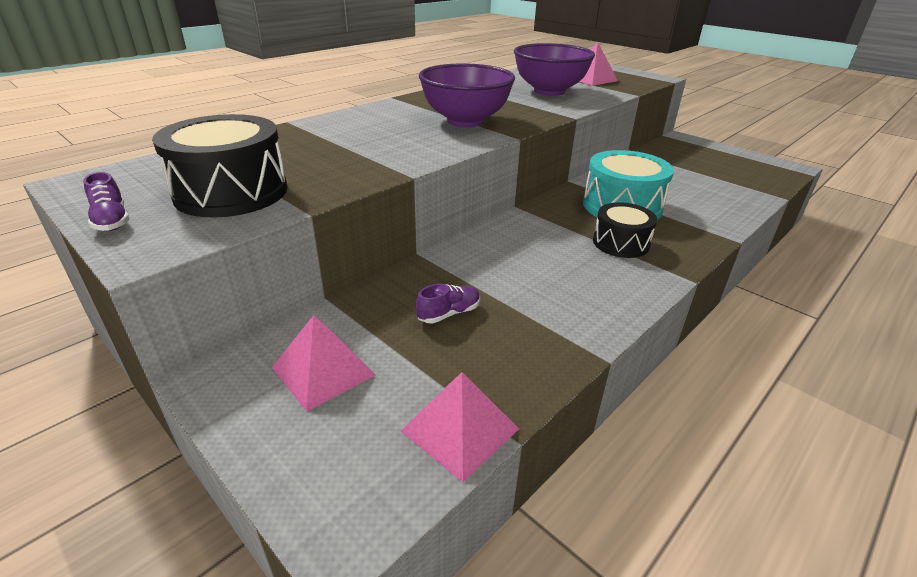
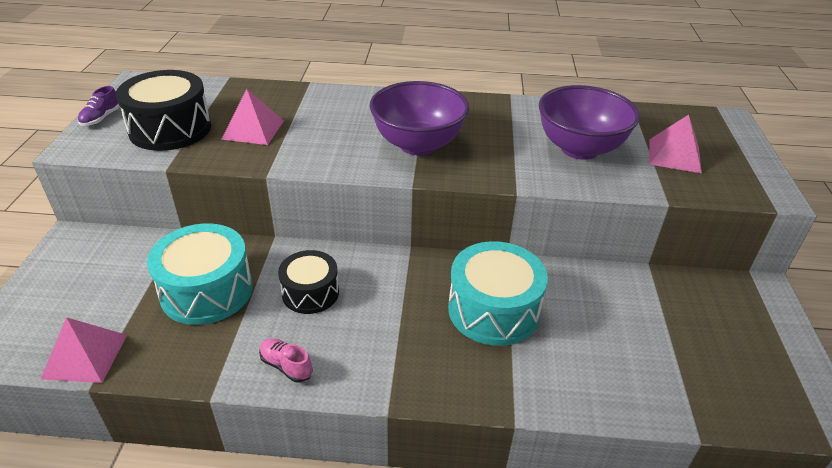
camera: 50 degrees right, 5 degrees up
pink pyramid [272,315,376,412] -> pink pyramid moved to [221,89,284,145]
purple shoe [415,284,480,323] -> turquoise drum [147,223,253,325]
black drum [593,202,657,258] -> black drum moved to [278,250,339,314]
none -> pink shoe [259,338,313,382]

